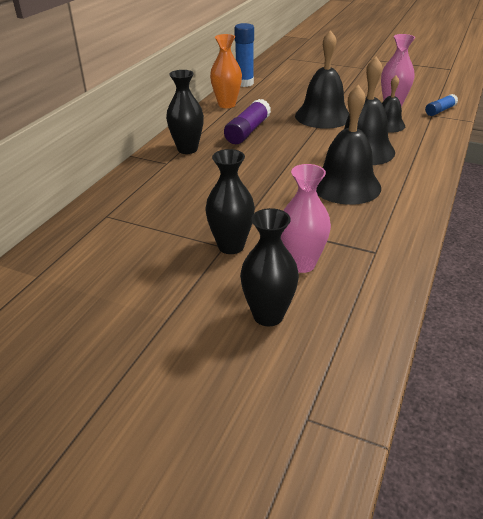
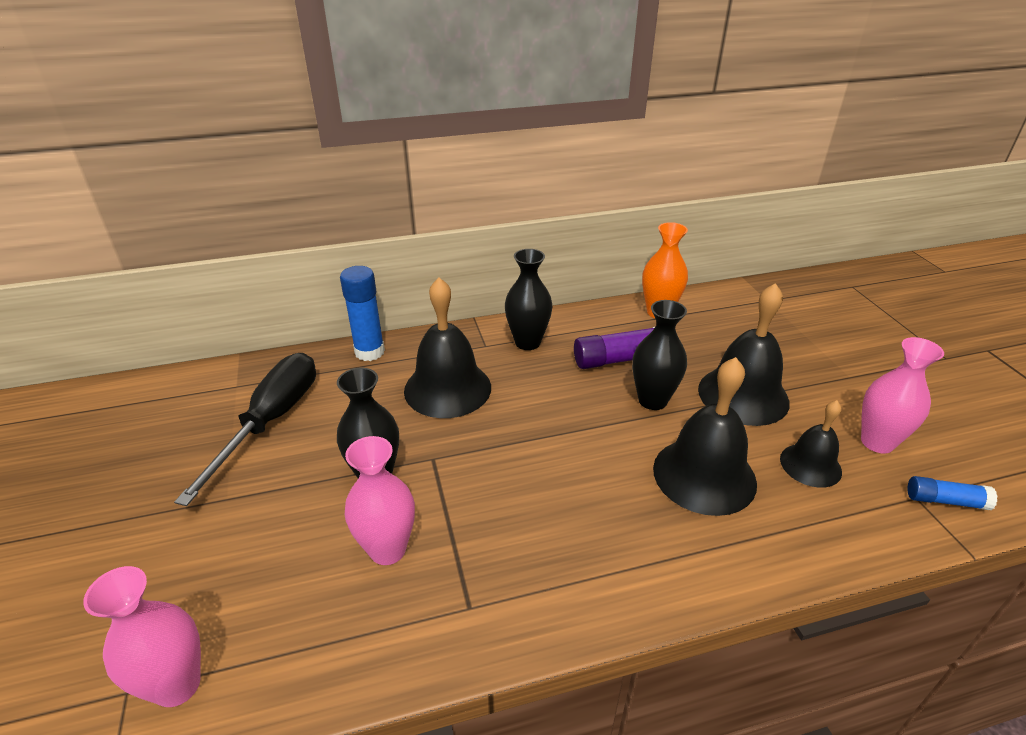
camera: 50 degrees right, 0 degrees up
blue glue stick [234,23,254,87] -> blue glue stick moved to [340,266,385,361]
black vase [240,208,299,326] -> black vase moved to [632,300,687,410]
black bell [316,85,381,205] -> black bell moved to [404,277,491,418]
none -> pink vase [83,566,201,707]
none -> black screwdriver [174,353,316,506]

